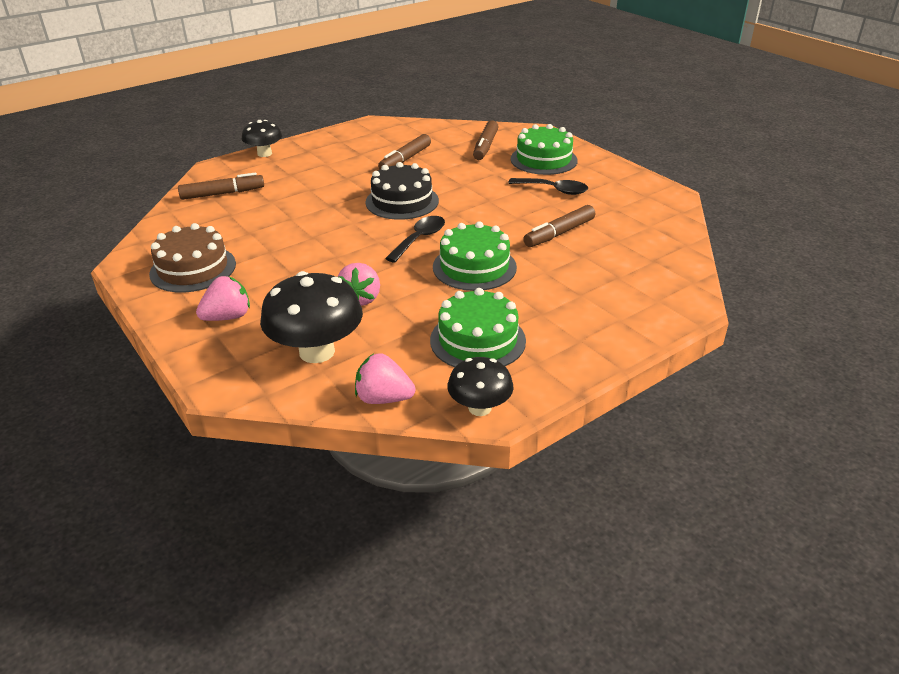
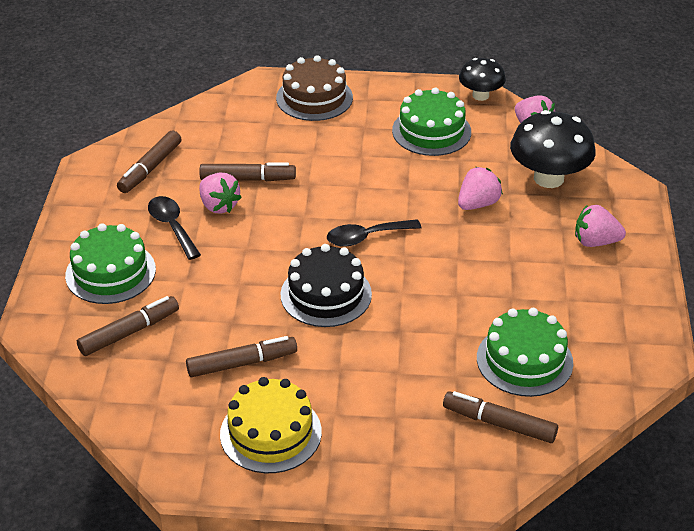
camera: 140 degrees left, 5 degrees up
brown cake [149,223,236,293] -> brown cake moved to [276,55,353,121]
black mushroom [242,120,282,157] -> none
green cake [433,221,517,291] -> green cake moved to [477,308,573,397]
none -> brown marker [117,130,181,193]
none -> pink strawberry [199,173,242,213]
none -> yellow cake [220,377,322,473]

